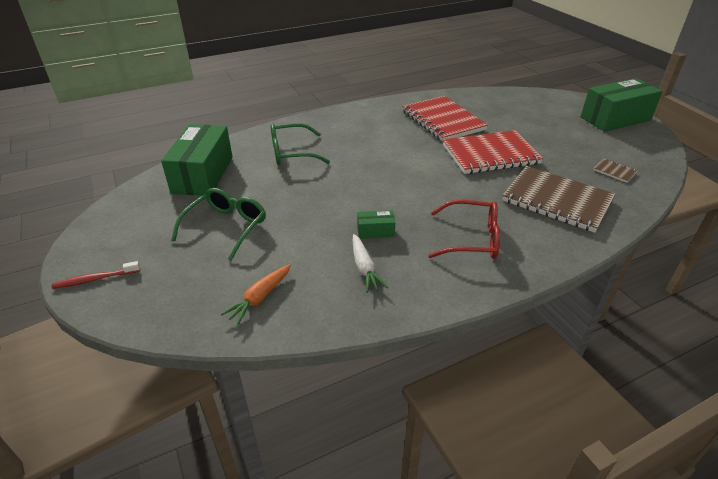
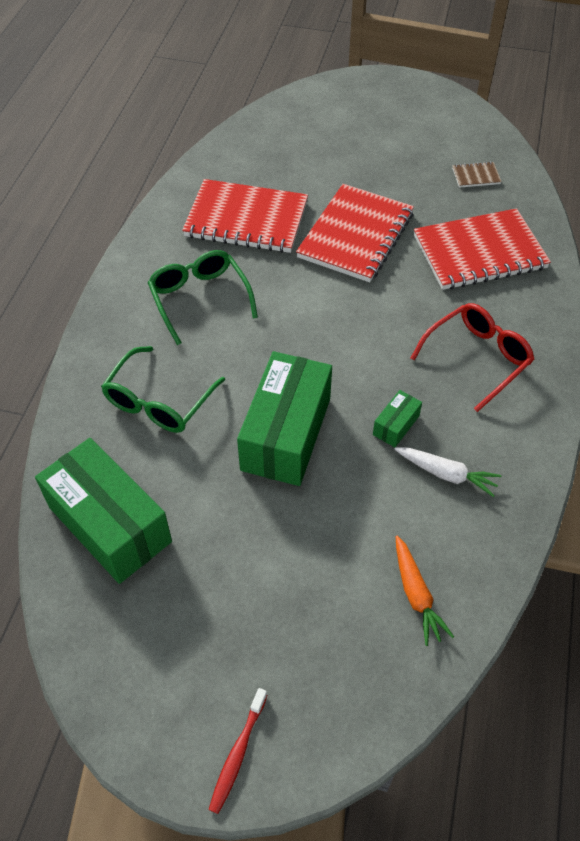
camera: 50 degrees left, 15 degrees up
green glasses [171,188,266,261] -> green glasses moved to [148,250,258,345]
brown notebook [502,166,615,233] -> red notebook [414,208,551,290]
green box [580,78,663,132] -> green box moved to [237,351,332,486]

